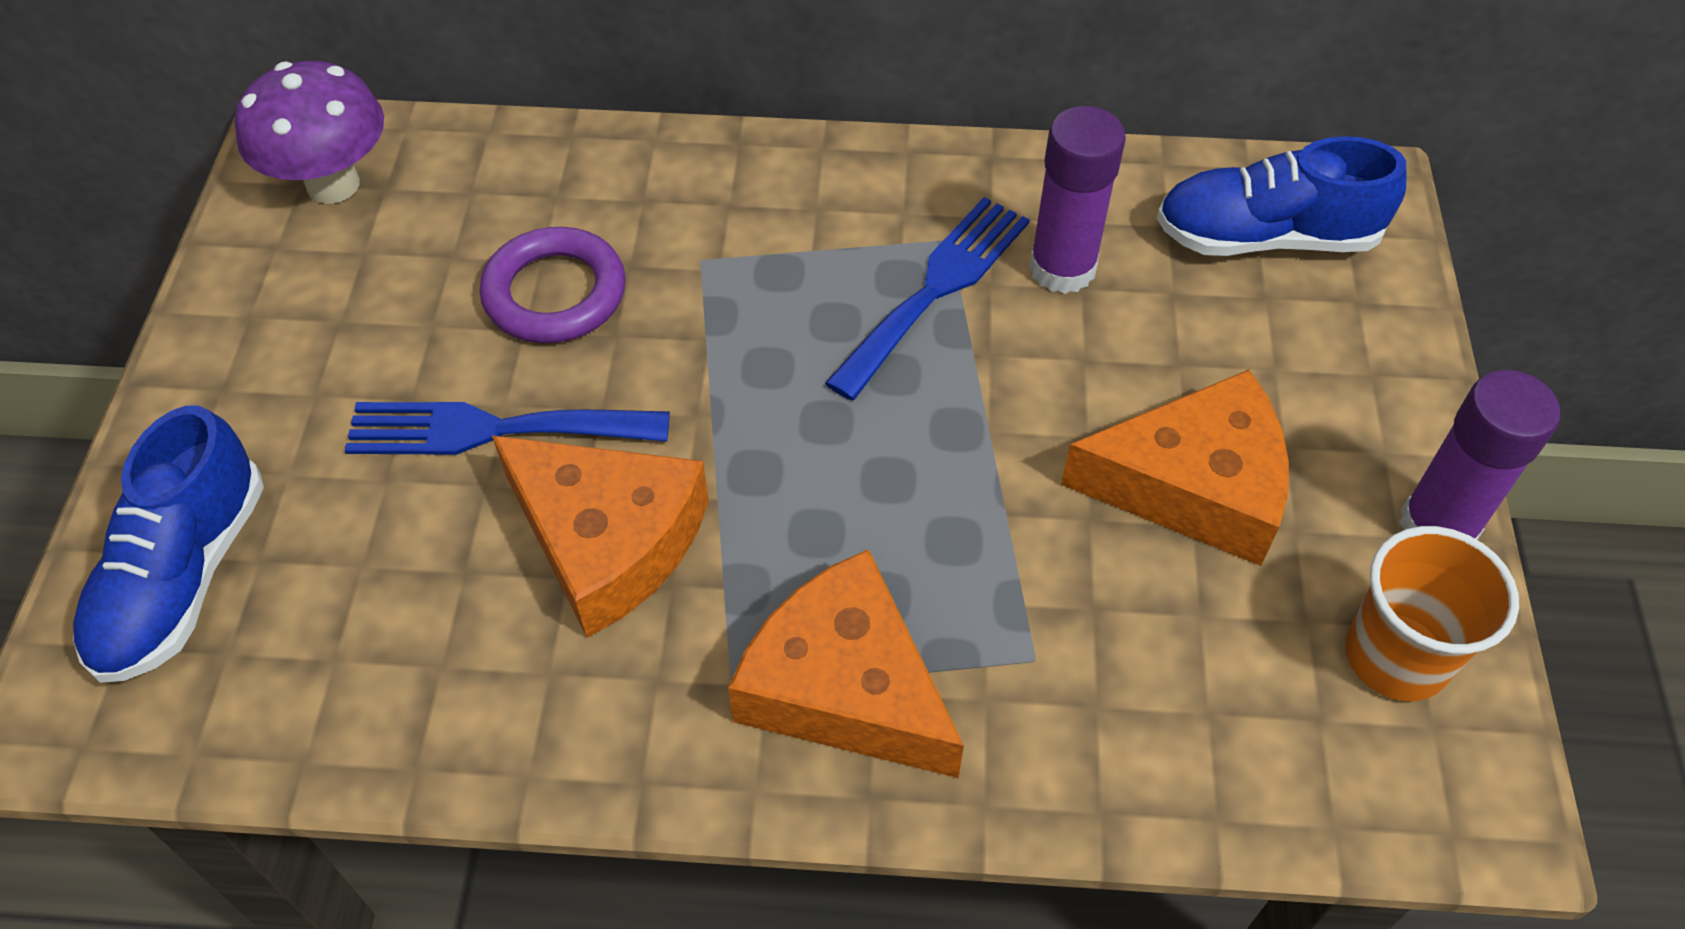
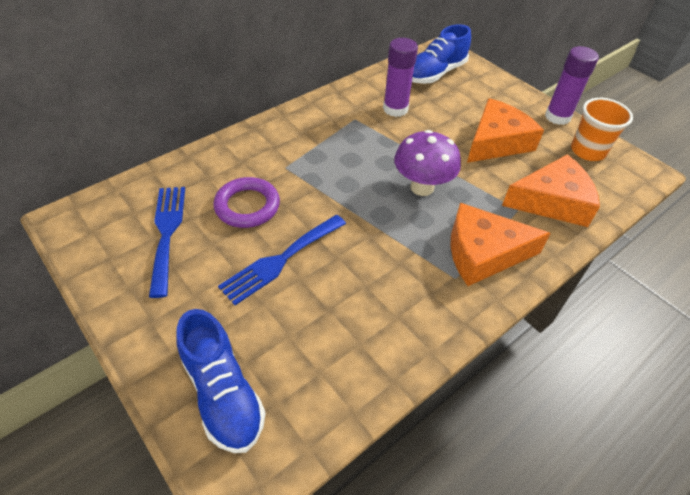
camera: 45 degrees left, 5 degrees down
purple mushroom [235,61,384,204] -> purple mushroom moved to [394,130,461,196]
orange cheese [492,435,709,638] -> orange cheese moved to [502,154,600,227]
blue fork [825,197,1030,401] -> blue fork moved to [149,187,185,298]

